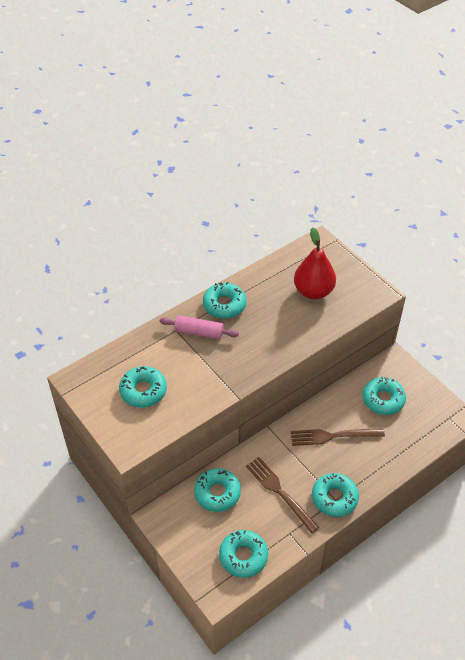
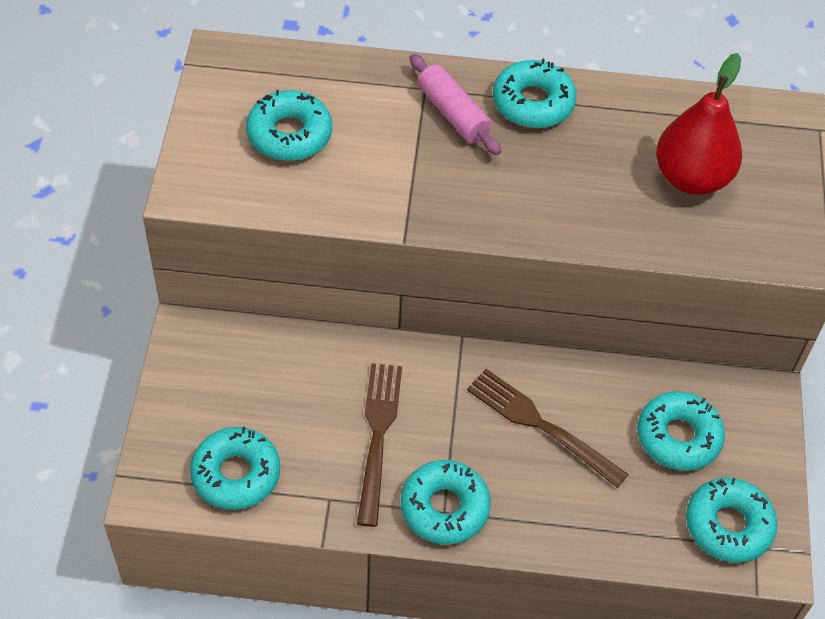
camera: 40 degrees right, 5 degrees up
turquoise donut [194,468,241,512] -> turquoise donut moved to [686,478,777,562]

